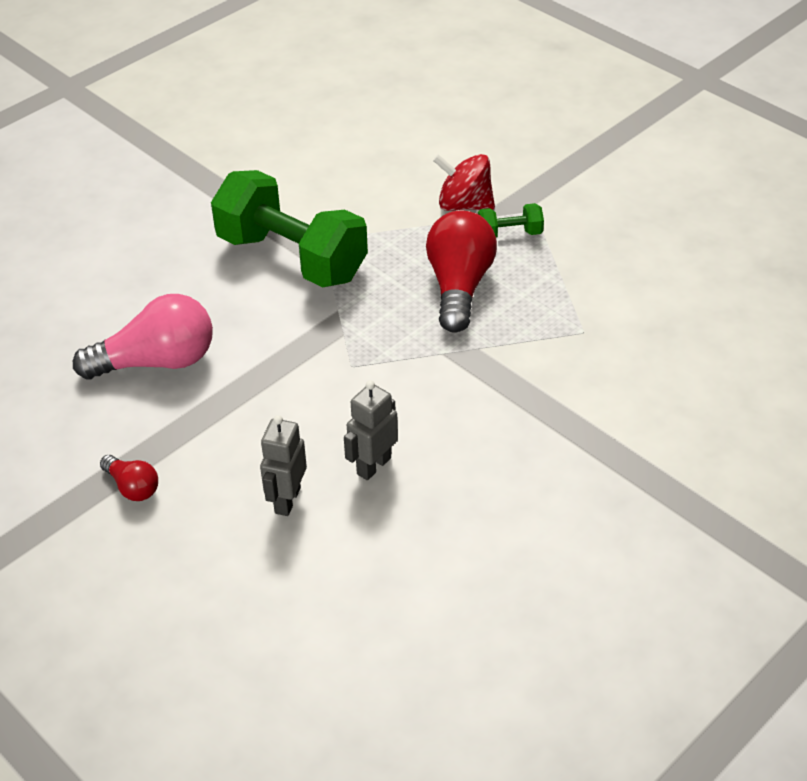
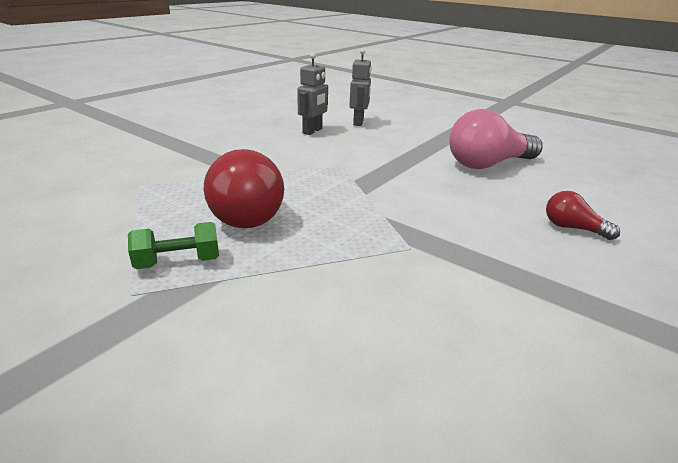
camera: 170 degrees right, 15 degrees down
red light bulb [100,455,158,501] -> red light bulb moved to [546,191,620,240]
green dumbbell [211,170,368,287] -> none
red spinning top [433,154,495,211] -> none

